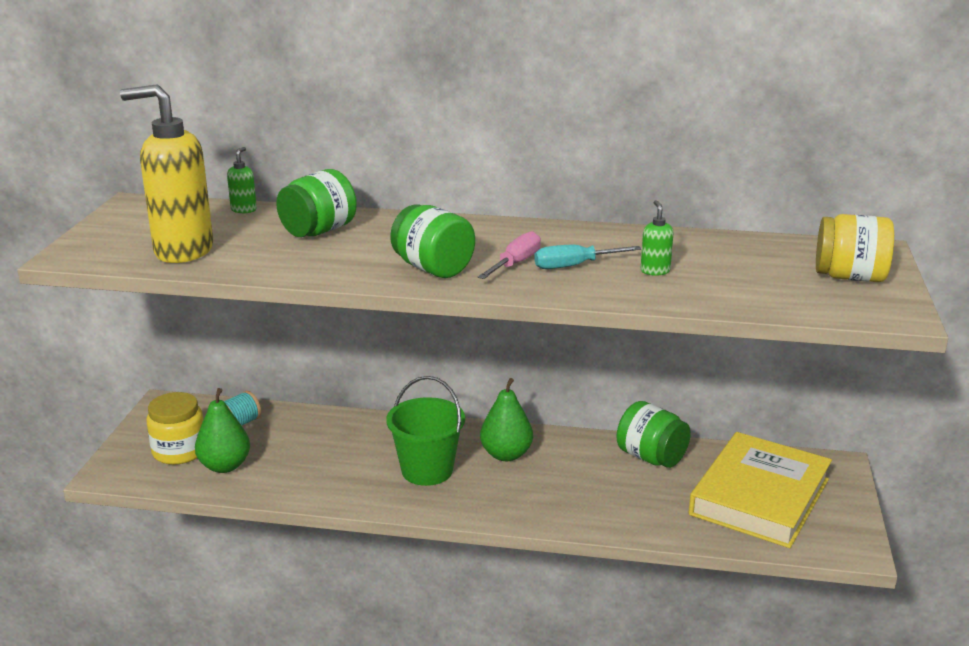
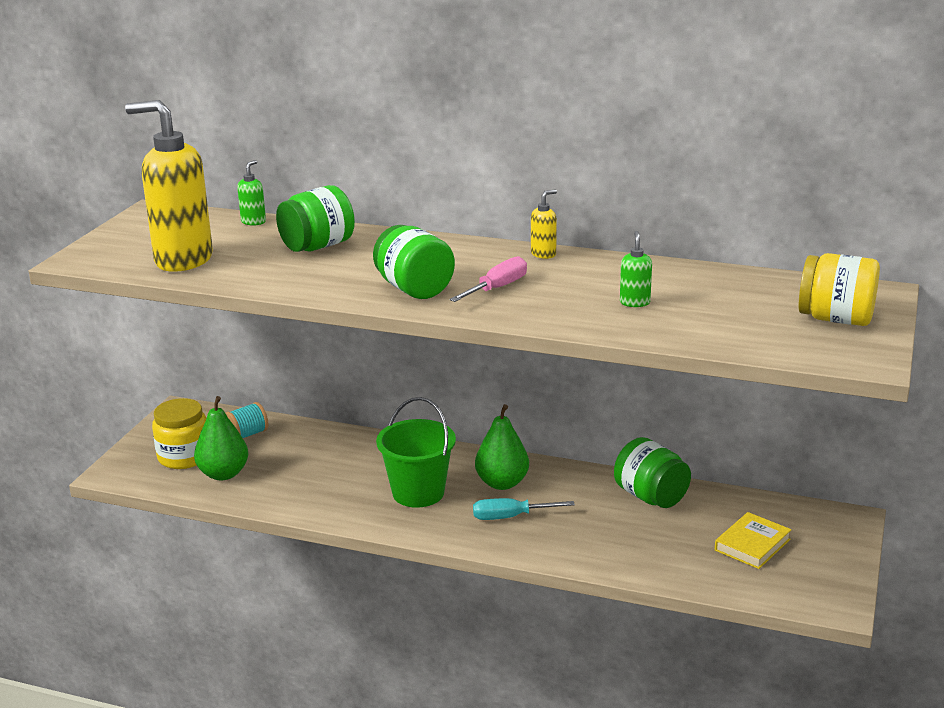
camera: 10 degrees right, 0 degrees up
turquoise screwdriver [534,245,641,269] -> turquoise screwdriver moved to [473,498,575,520]
yellow book [689,432,832,548] -> yellow book [715,512,792,569], size x0.47
none -> yellow soap dispenser [531,189,557,259]

